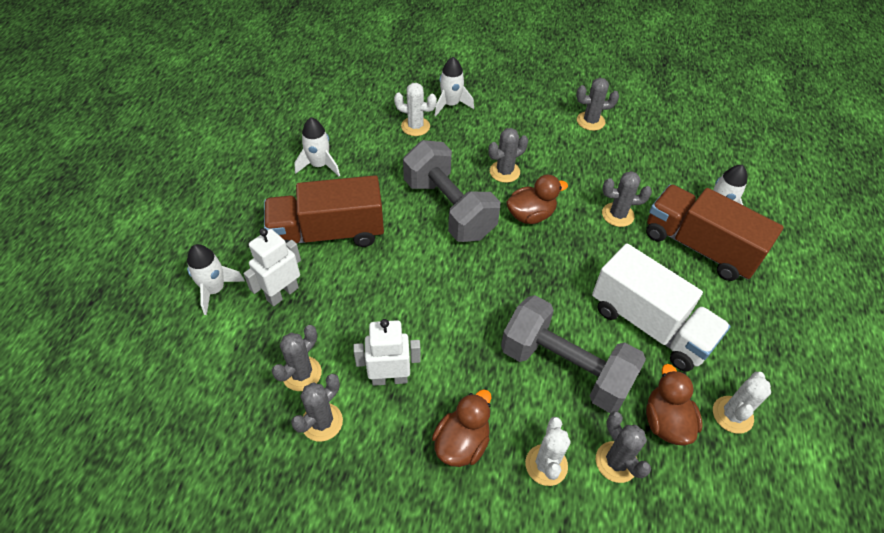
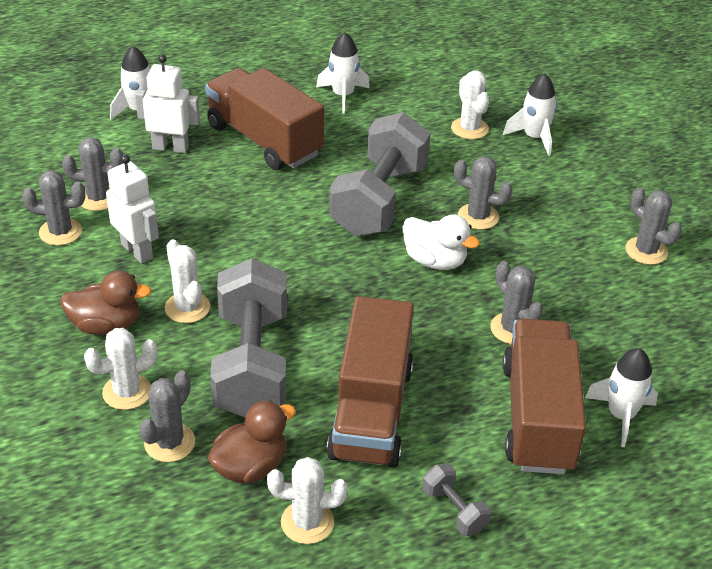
camera: 55 degrees right, 10 degrees down
brown duck [506,175,568,224] -> white duck [402,214,480,270]
white truck [592,243,731,372] -> brown truck [327,296,414,468]
none -> white cactus [165,239,210,323]
none -> grey dumbbell [422,464,491,536]

